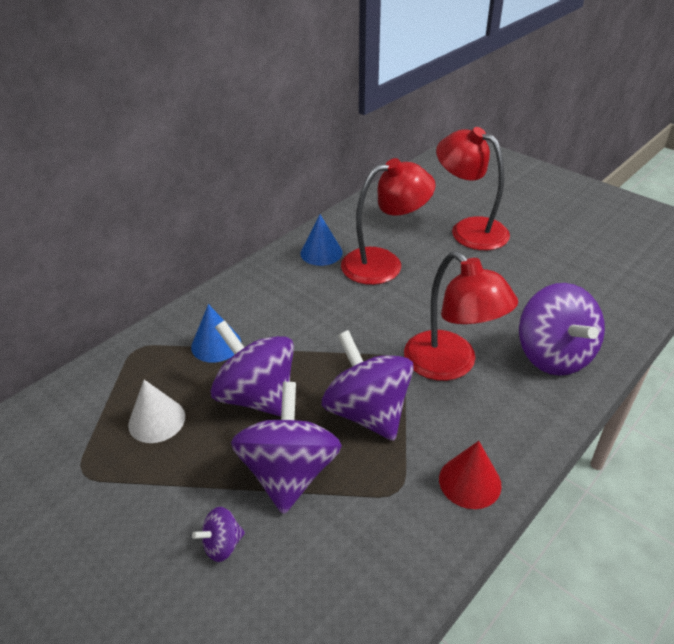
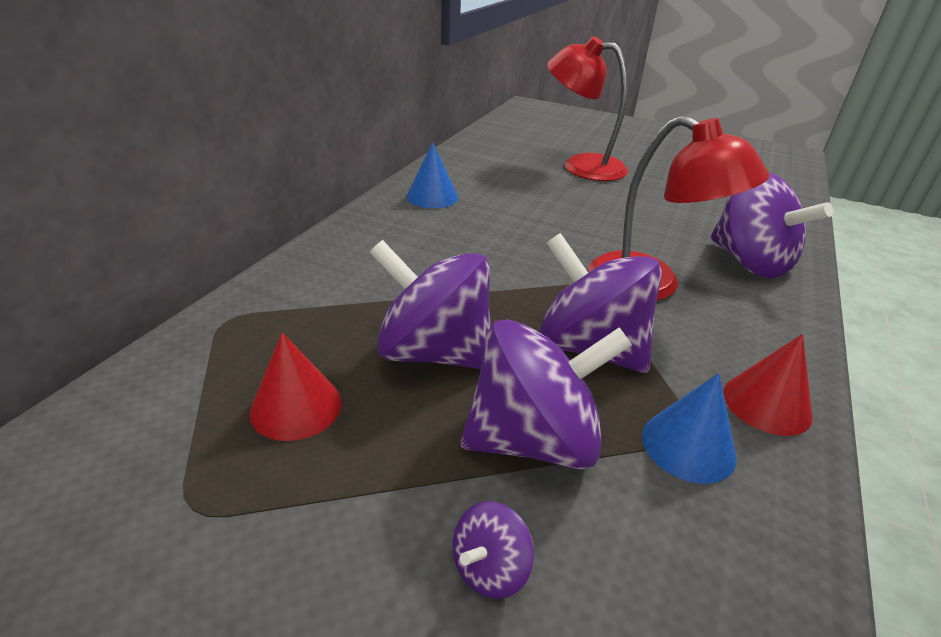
camera: 20 degrees left, 5 degrees down
white cone [128,380,185,443] -> red cone [250,332,341,441]
blue cone [191,304,241,363] -> blue cone moved to [642,373,737,484]
purple spinning top [231,382,342,514] -> purple spinning top turned 90 degrees clockwise [461,319,632,469]
red lamp [341,158,436,285] -> none

